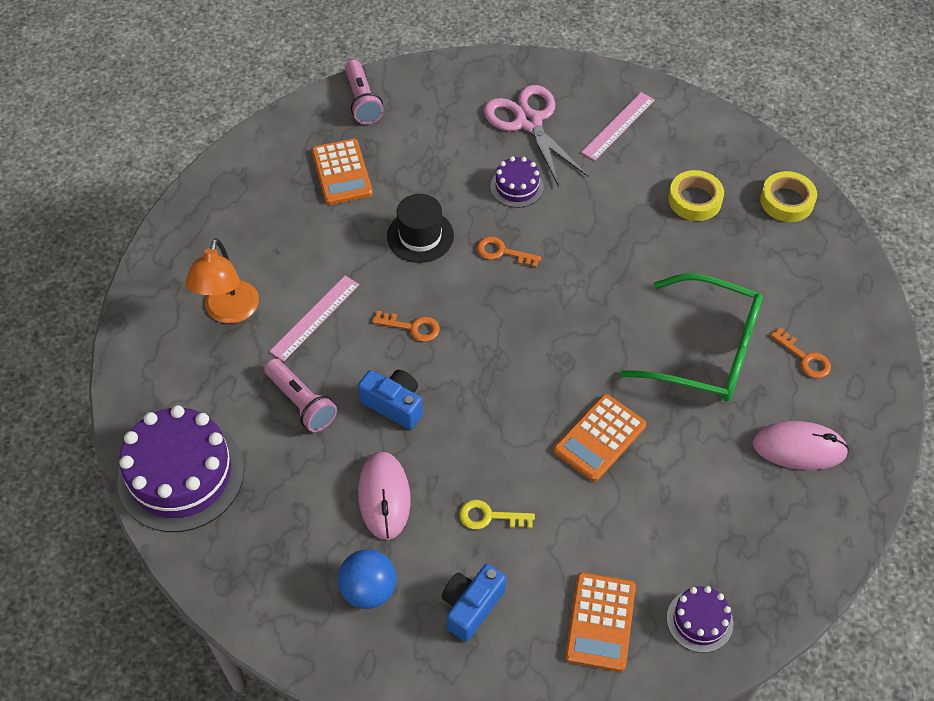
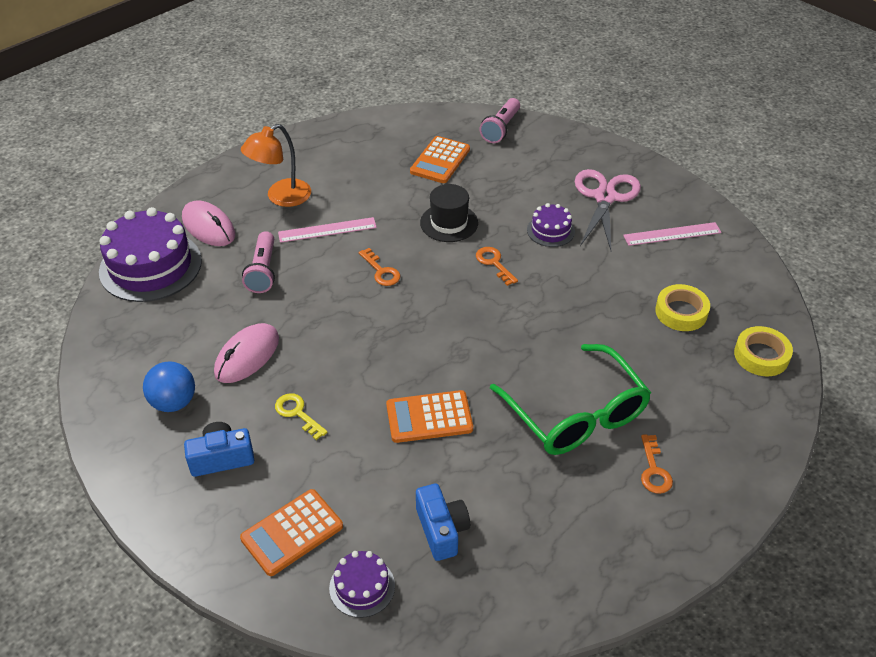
camera: 40 degrees right, 10 degrees down
blue camera [358,370,423,430] -> blue camera moved to [416,484,470,561]
pink mouse [752,421,849,470] -> pink mouse moved to [182,200,235,246]

